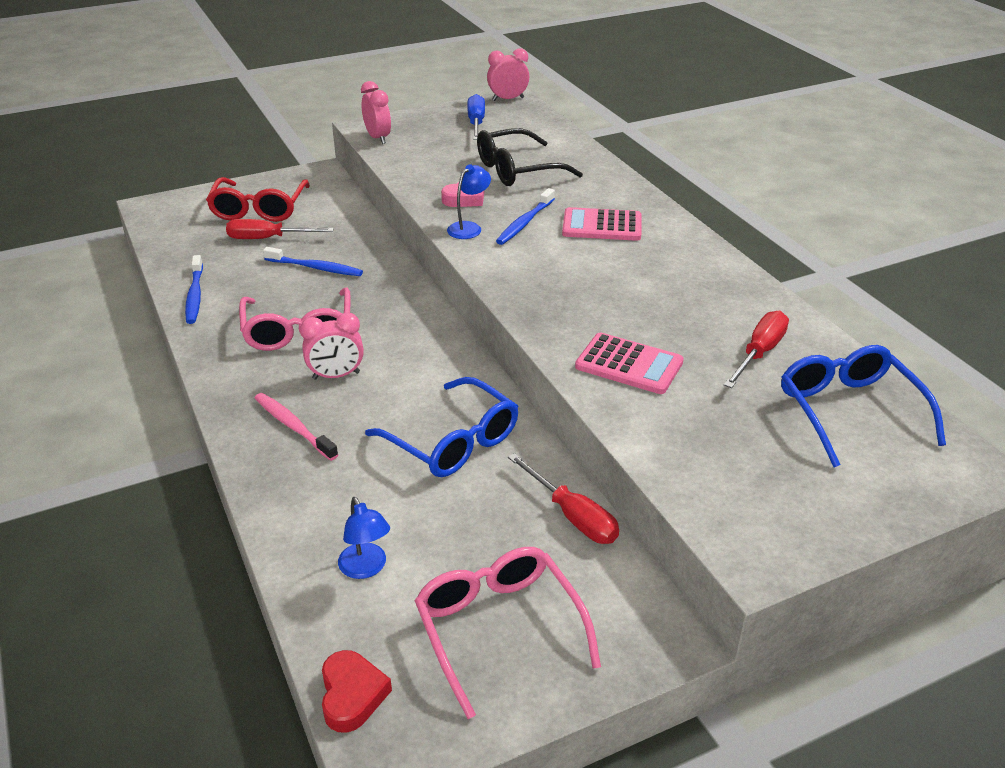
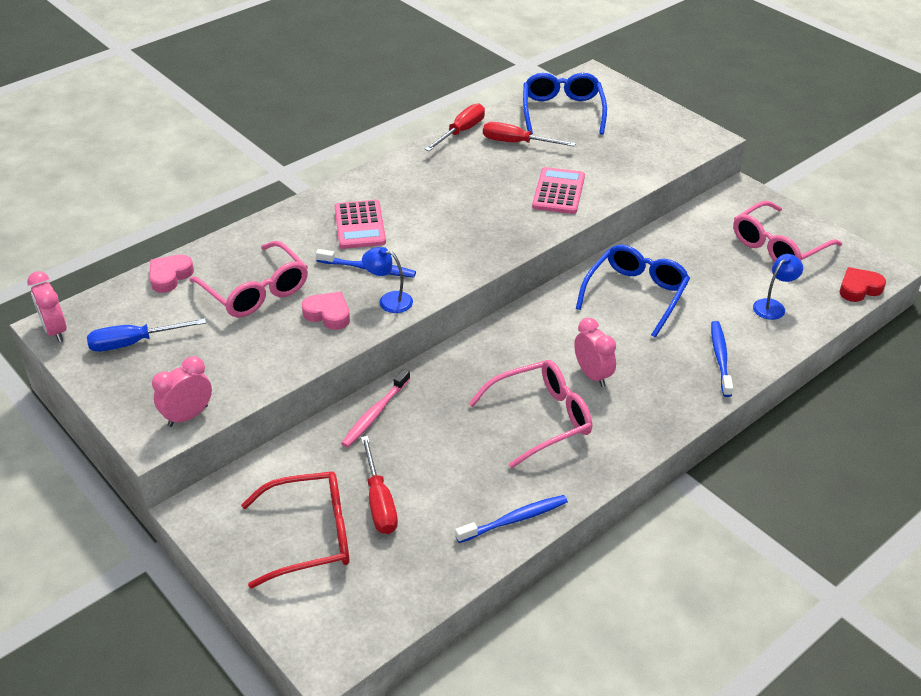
camera: 105 degrees left, 5 degrees up
pink toothbrush [255,393,338,461] -> pink toothbrush moved to [341,369,410,447]
blue toothbrush [263,247,363,276] -> blue toothbrush moved to [711,321,733,397]
black glasses [477,128,583,186] -> pink glasses [189,241,308,318]
red screwdriver [508,453,619,544] -> red screwdriver moved to [425,104,485,151]
blue glasses [781,345,946,467] -> blue glasses turned 120 degrees clockwise [523,73,607,135]
none -> pink heart [149,254,194,293]

